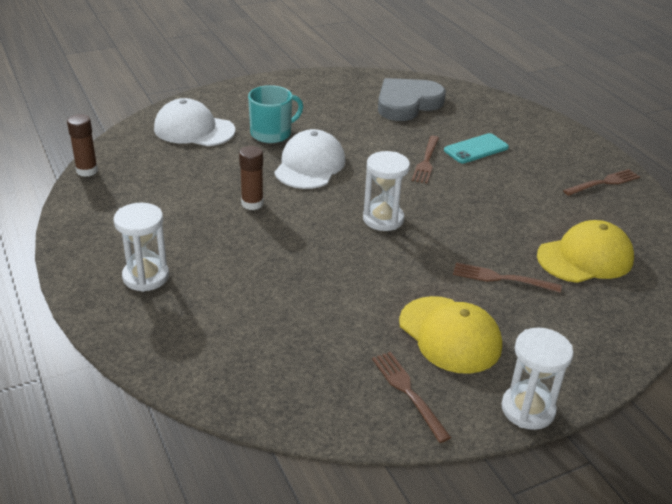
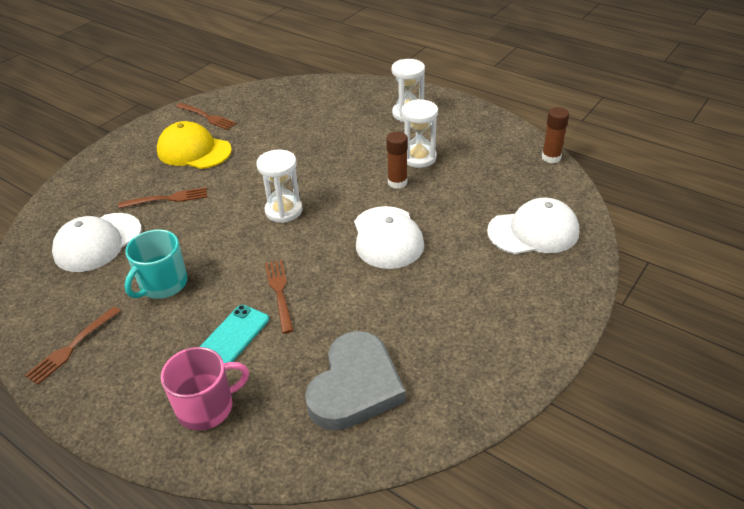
camera: 155 degrees right, 5 degrees up
turquoise mug [248,85,303,143] -> turquoise mug moved to [125,229,188,299]
white hourglass [501,328,574,430] -> white hourglass moved to [402,99,438,168]
yellow cap [537,220,634,283] -> white cap [52,213,142,272]
none -> pink mug [161,347,249,431]

